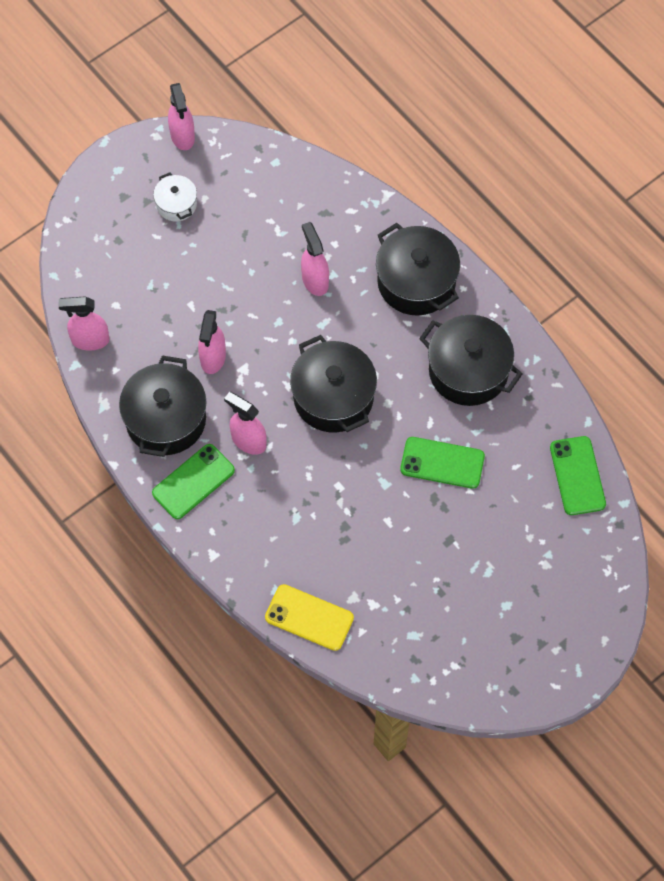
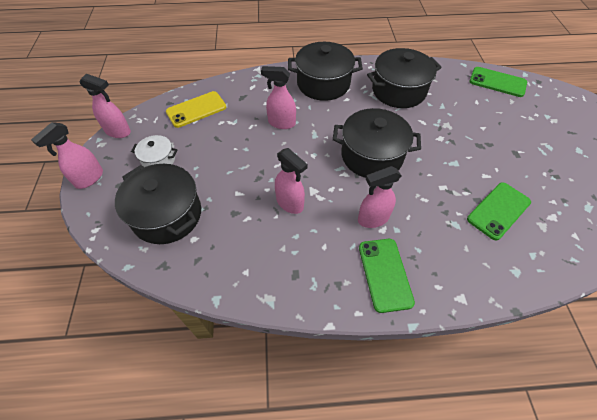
camera: 55 degrees left, 10 degrees down
pink spray bottle [58,296,109,351] -> pink spray bottle moved to [31,122,103,189]
black pot [119,356,207,457] -> black pot moved to [115,164,201,244]
yellow phone [265,584,354,651] -> yellow phone moved to [166,91,226,128]
green phone [400,437,485,489] -> green phone moved to [467,182,531,240]

